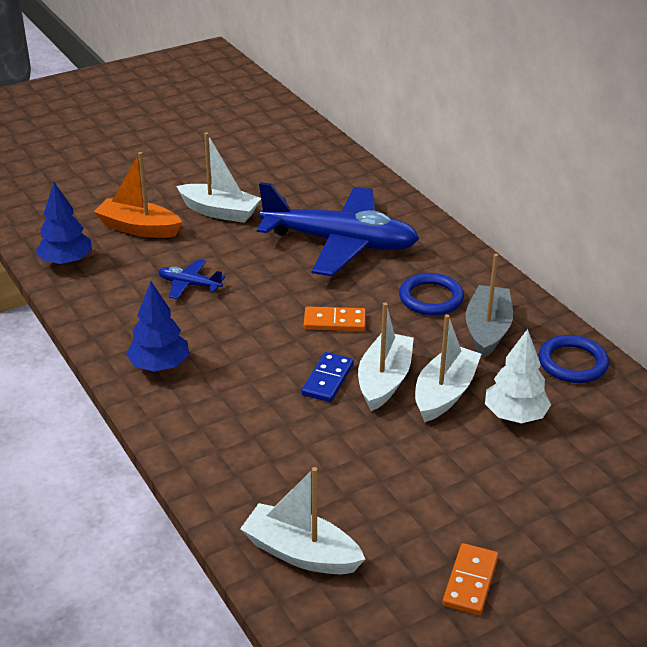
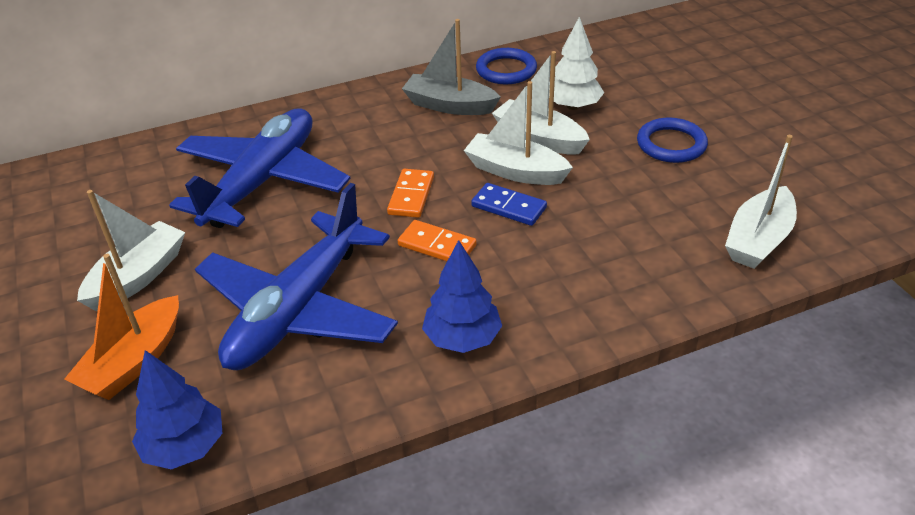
camera: 80 degrees left, 5 degrees up
blue plane [158,259,225,299] -> blue plane [195,183,398,370], size x2.44
blue ring [399,273,464,315] -> blue ring moved to [637,118,708,163]
orange domino [442,543,498,615] -> orange domino moved to [398,220,477,261]

